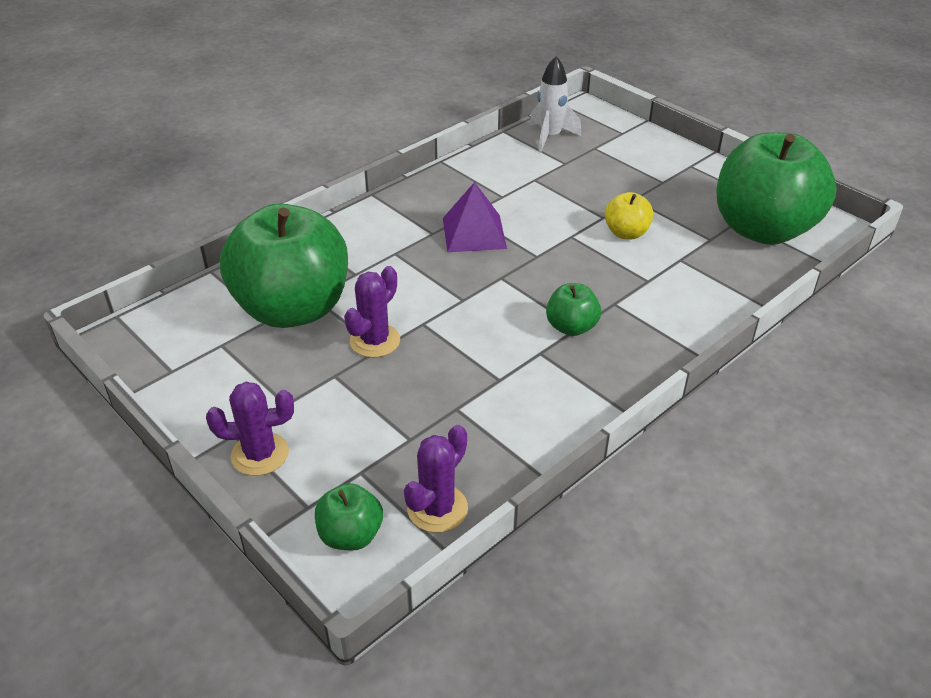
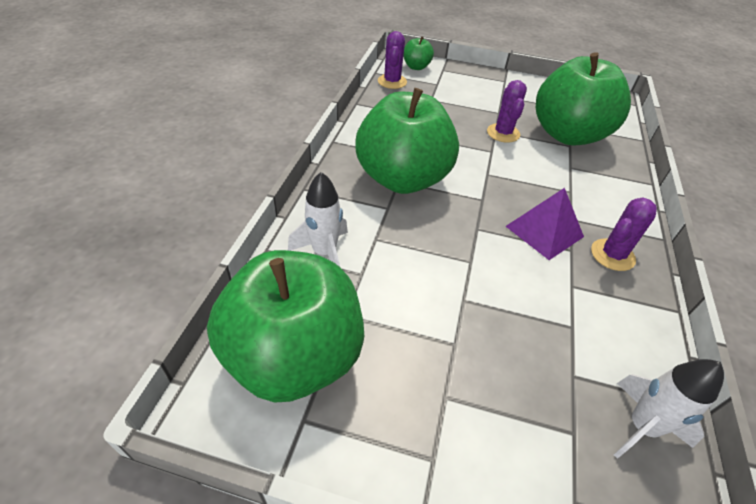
camera: 145 degrees right, 5 degrees up
purple cactus [206,382,294,476] -> purple cactus moved to [591,197,657,271]
green apple [546,283,601,336] -> green apple [355,88,459,194], size x2.33
yellow apple [605,192,653,239] -> none
none -> white rocket [288,172,348,267]

